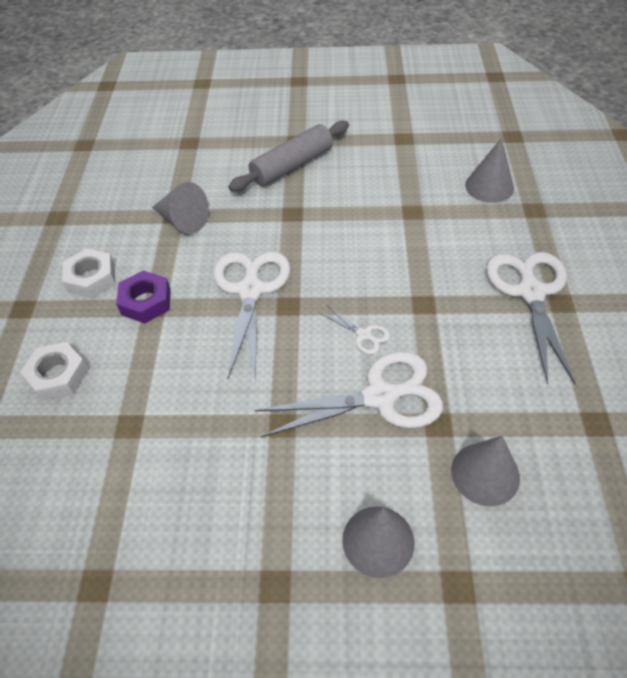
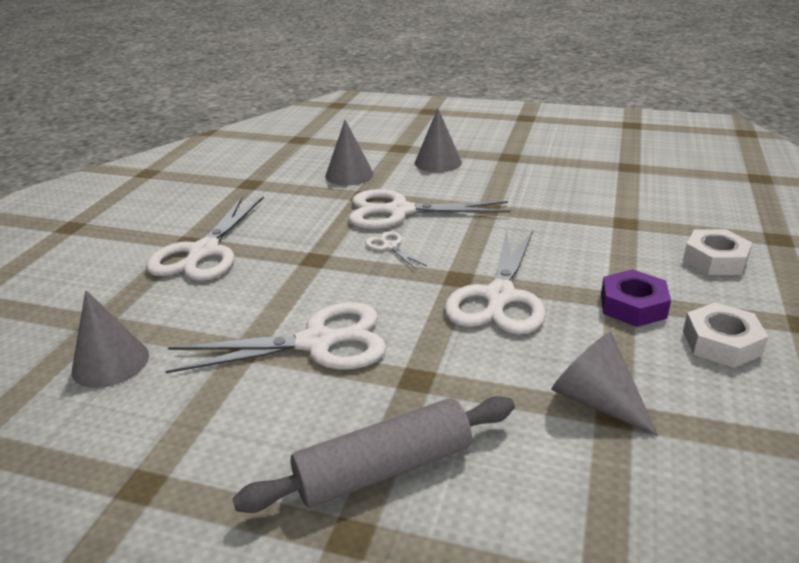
camera: 165 degrees left, 20 degrees down
none -> white scissors [165,302,387,373]

